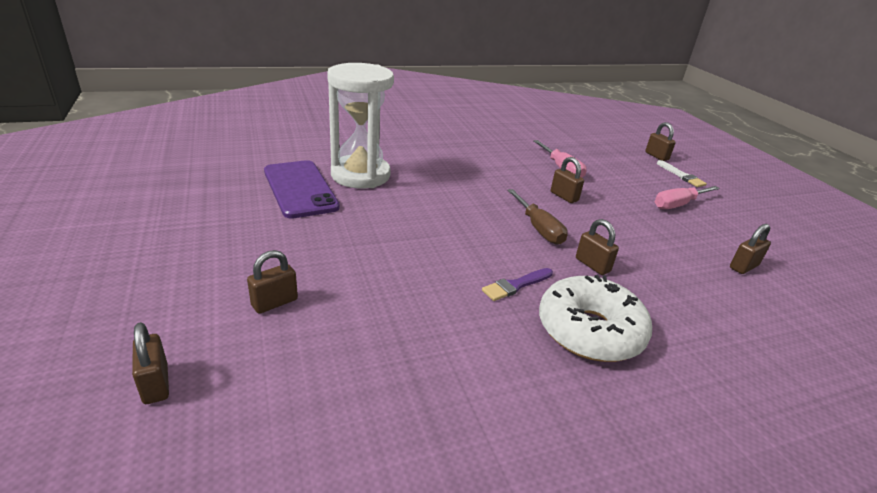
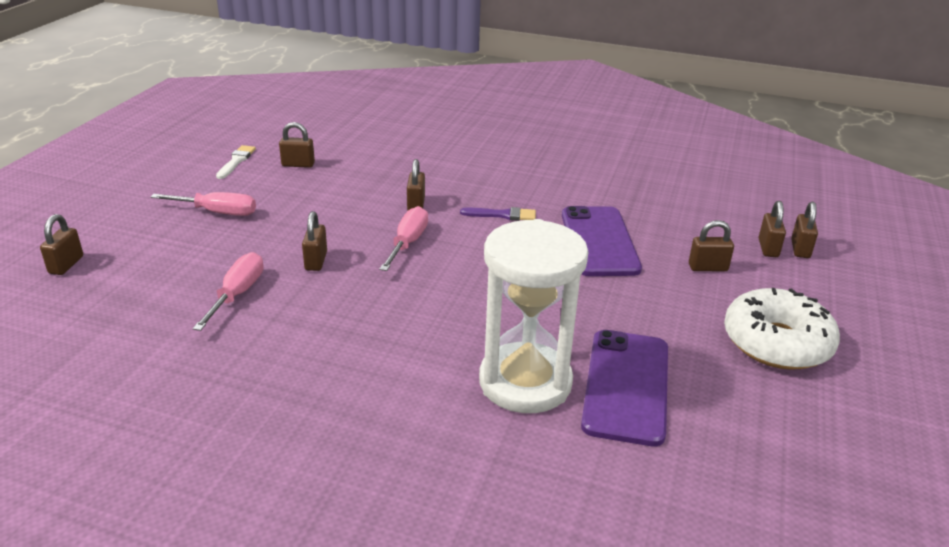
camera: 140 degrees left, 0 degrees up
brown screwdriver [507,189,568,245] -> pink screwdriver [379,206,428,271]
white donut [539,275,652,362] -> white donut moved to [724,288,840,370]
white brush [657,160,707,187] -> white brush moved to [216,145,256,179]
none -> purple phone [562,206,642,276]
none -> brown padlock [759,201,786,257]

